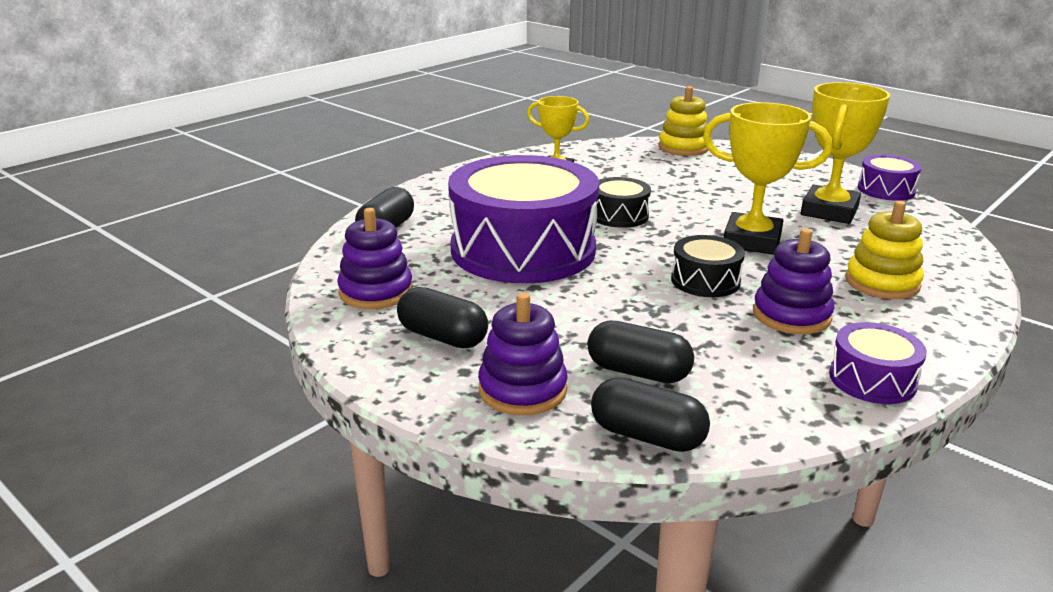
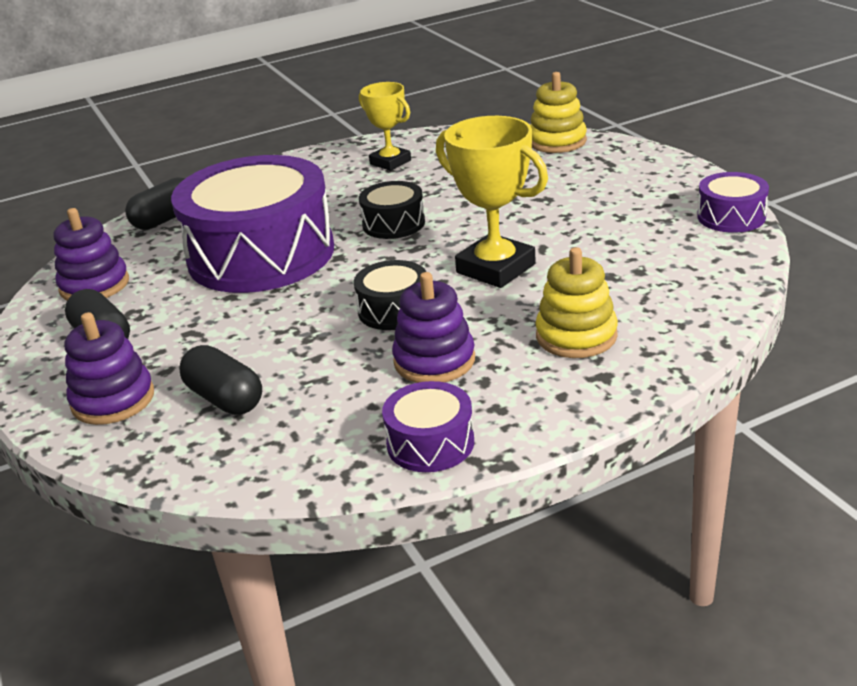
camera: 25 degrees right, 5 degrees up
black capsule [591,377,710,452] -> none
yellow trophy [801,82,890,224] -> none

